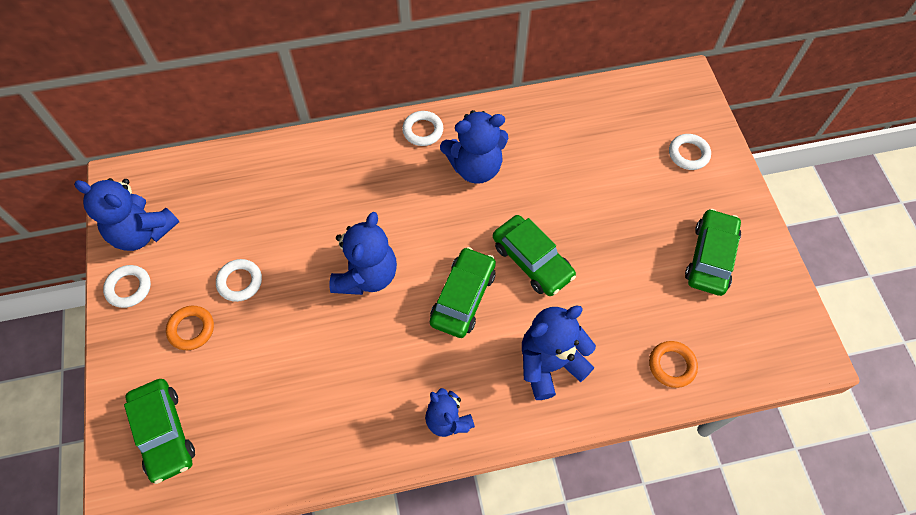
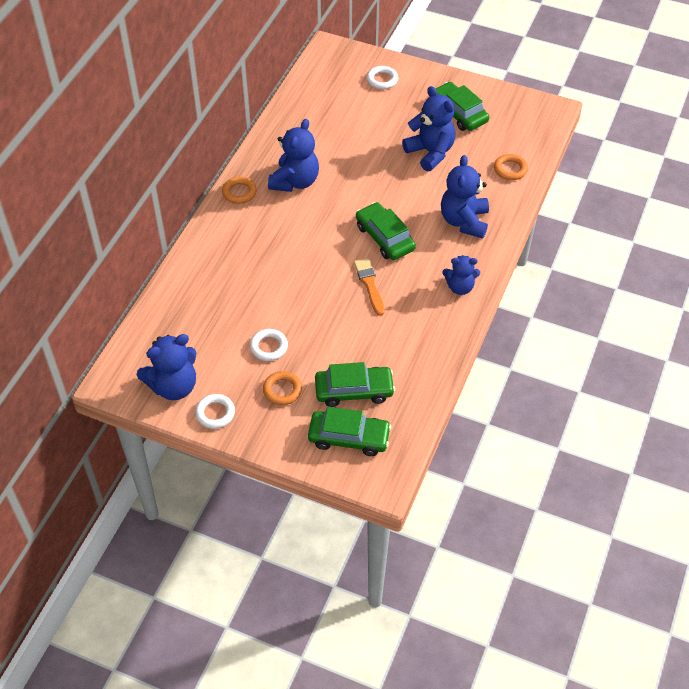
camera: 55 degrees left, 10 degrees down
blue teddy bear [330,212,397,295] -> blue teddy bear moved to [402,86,455,171]
white ring [402,111,443,146] -> orange ring [222,177,257,204]
green car [493,215,576,296] -> green car moved to [315,362,395,407]
none -> orange brush [354,258,385,316]

